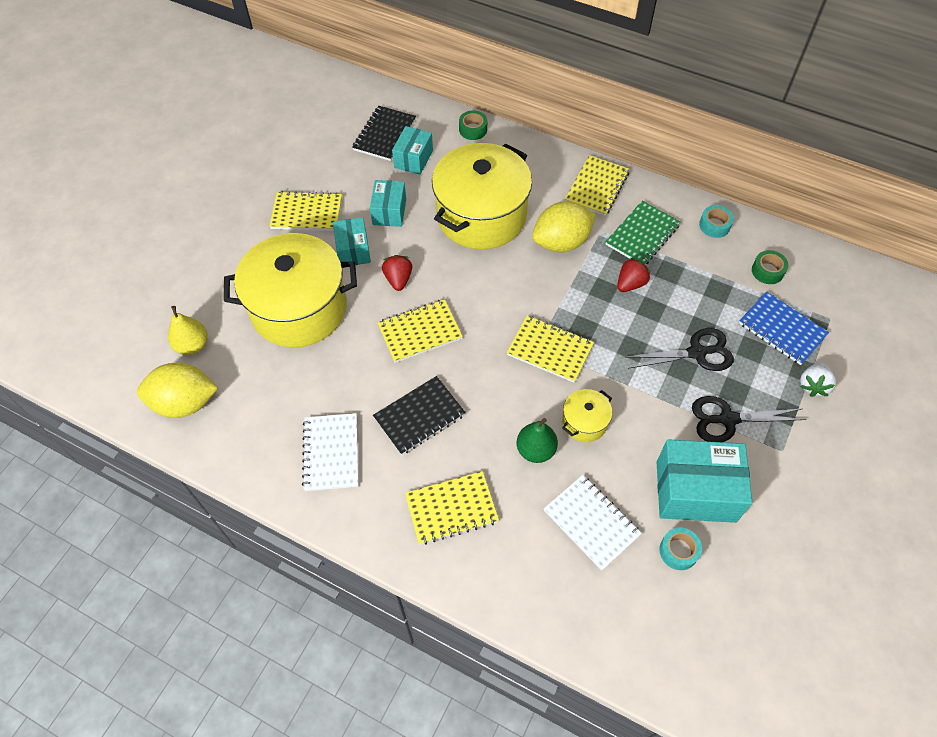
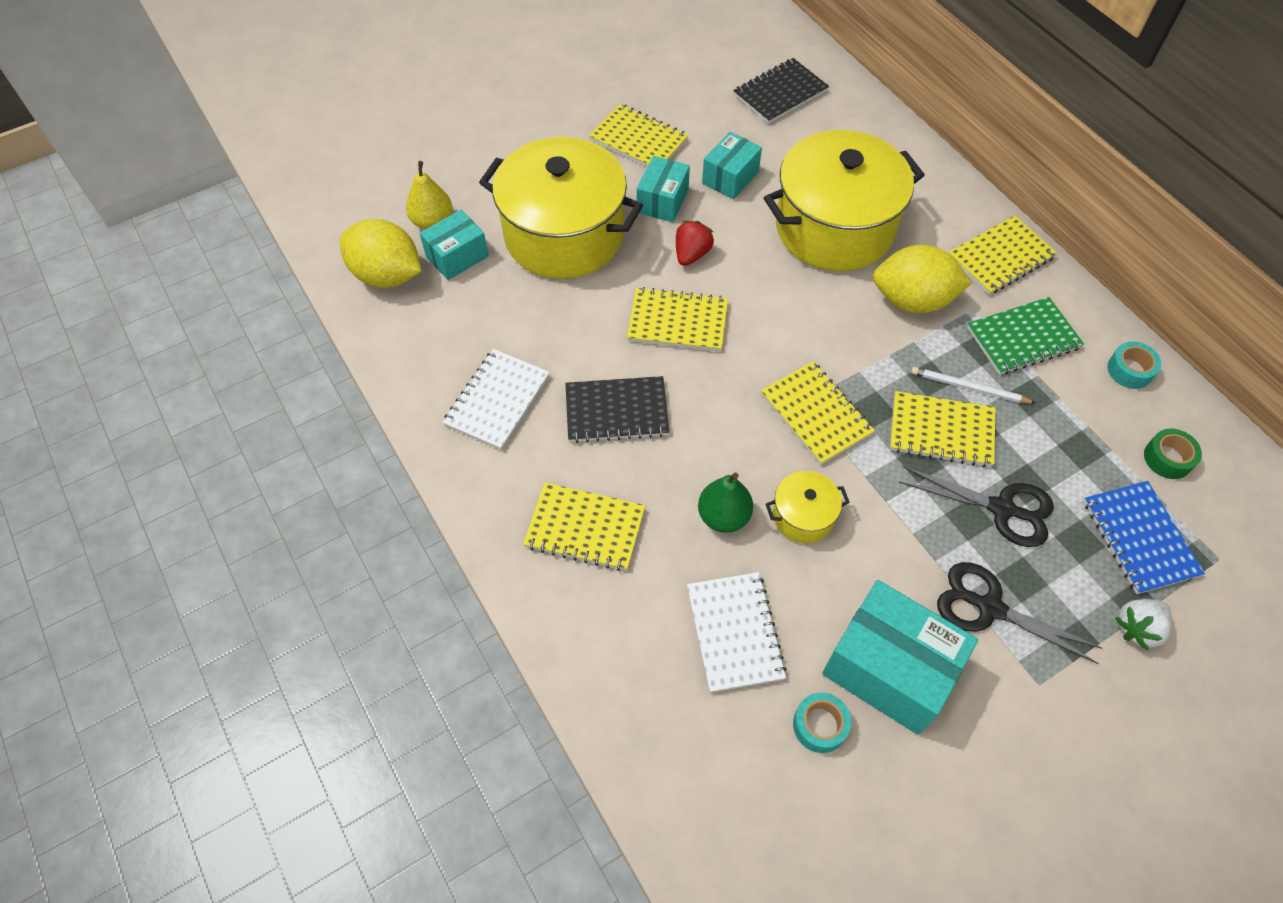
camera: 30 degrees right, 0 degrees up
turquoise box [392,126,433,175] -> turquoise box moved to [419,210,489,280]
green tape [459,110,487,140] -> none
red strawberry [617,258,650,292] -> white pencil [911,367,1035,404]
none -> yellow notebook [890,391,995,468]

